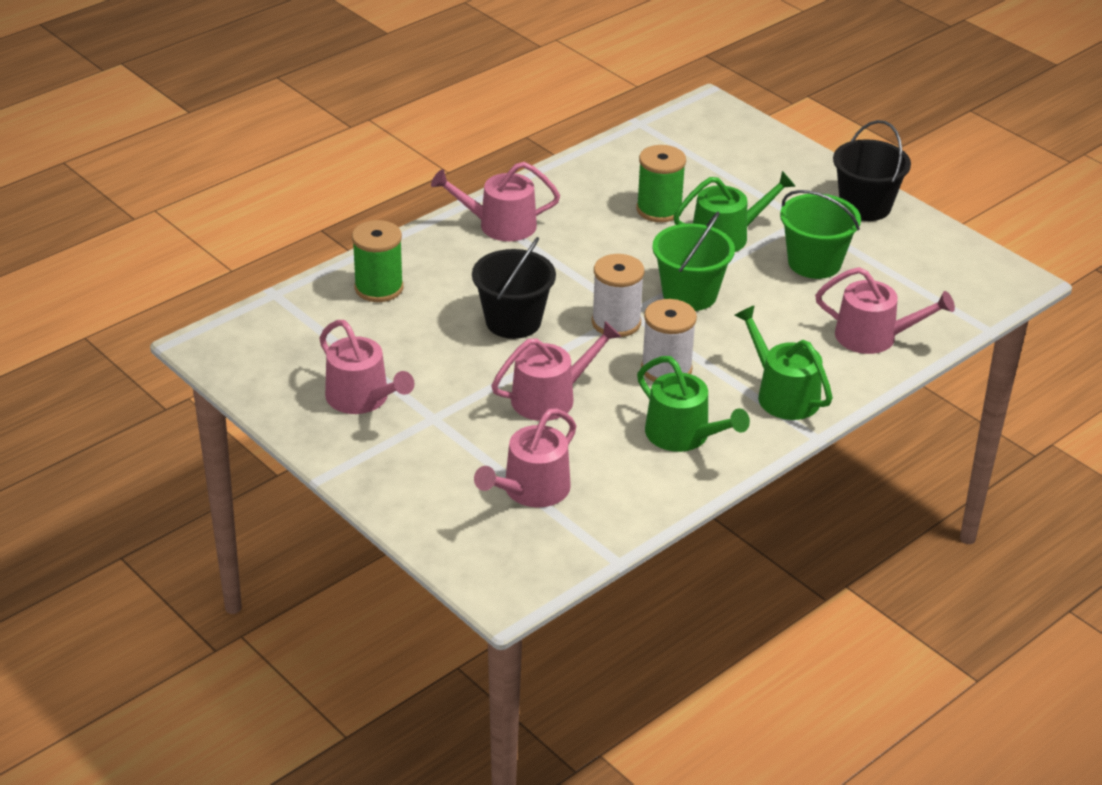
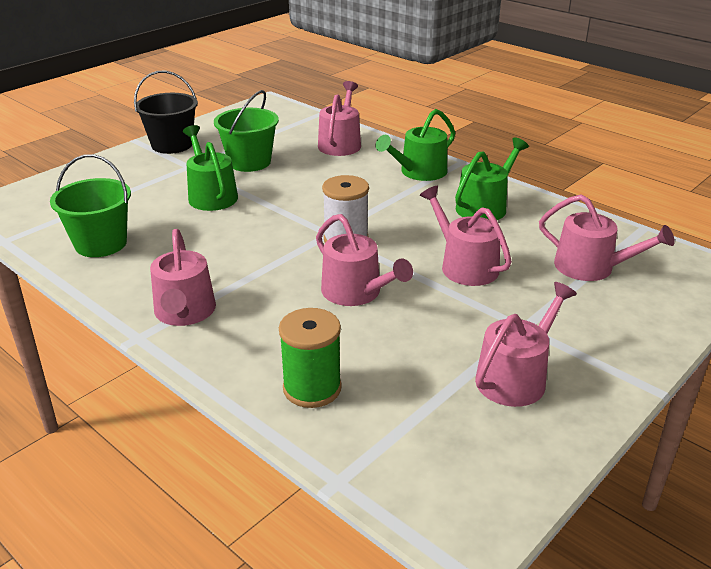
camera: 95 degrees left, 5 degrees down
black bucket [472,237,556,339] -> pink watering can [316,214,413,306]
green spool [637,145,686,222] -> none
white spool [641,299,697,382] -> none
green bucket [652,212,735,311] -> green bucket moved to [50,154,131,257]

